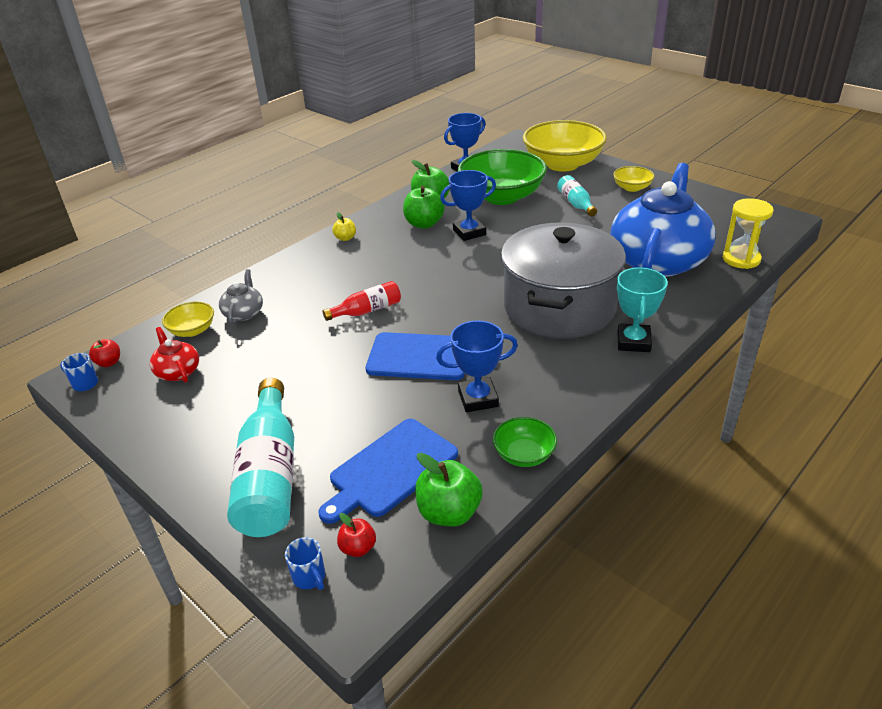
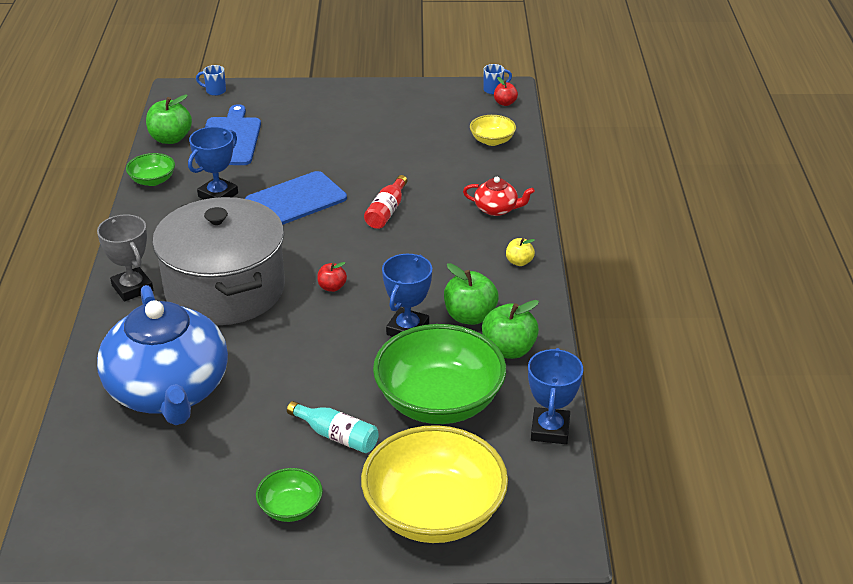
camera: 135 degrees right, 0 degrees up
red teapot [150,327,199,383] -> red teapot moved to [463,177,535,216]
grey teapot [219,269,263,324] -> none
turquoise bottle [227,378,294,537] -> none
red apple [337,513,376,557] -> red apple moved to [317,262,347,292]
yellow bowl [613,166,654,192] -> green bowl [256,468,323,522]
turquoise trophy [617,267,668,352] -> grey trophy [97,214,153,301]
yellow hourglass [723,198,774,269] -> none

